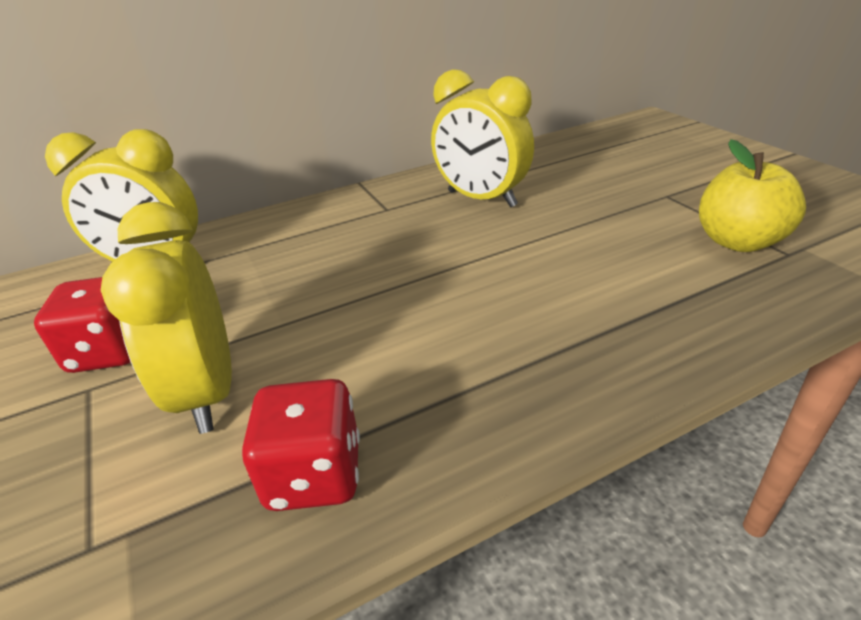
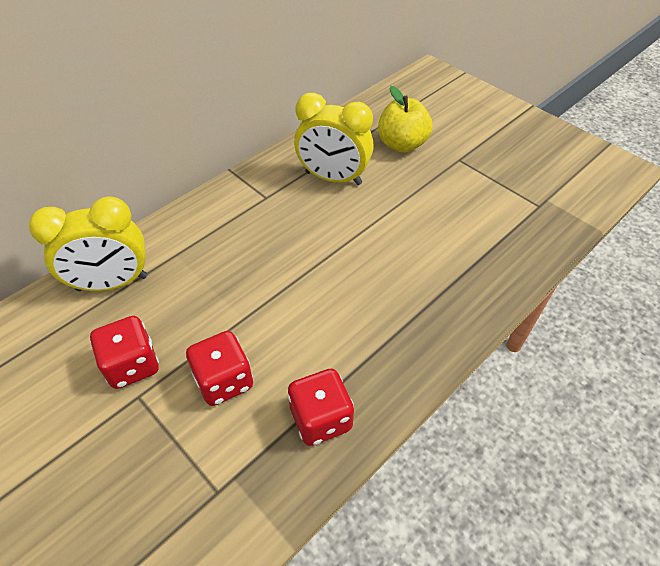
camera: 20 degrees left, 15 degrees up
yellow clock [101,202,232,434] -> red dice [186,331,253,406]
yellow apple [699,139,806,252] -> yellow apple moved to [378,86,432,153]

